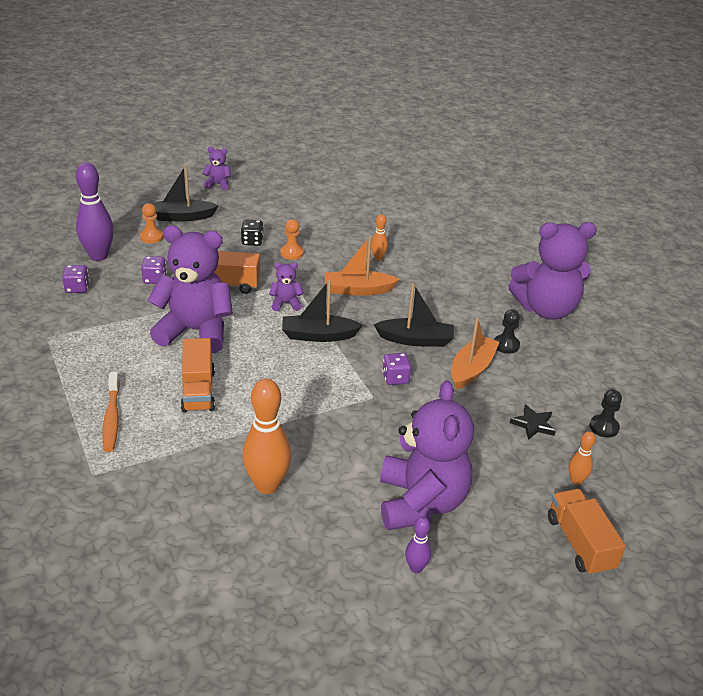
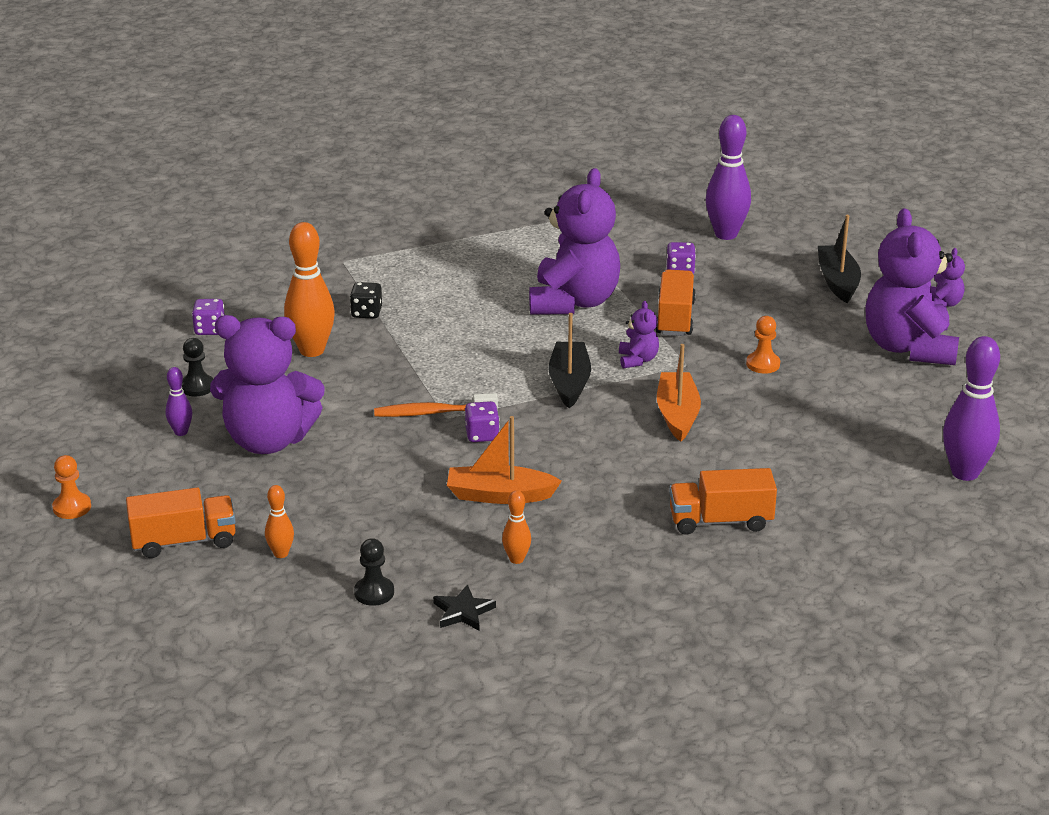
camera: 95 degrees right, 5 degrees down
purple dice [62,265,90,293] -> purple dice moved to [192,299,225,335]
orange toothbrush [103,372,120,452] -> orange toothbrush moved to [374,393,498,417]
orange pawn [140,203,163,243] -> orange pawn moved to [52,455,91,519]
orange truck [181,338,215,413] -> orange truck moved to [669,468,777,535]
black dice [241,219,264,246] -> black dice moved to [350,282,382,319]
orange bowling pin [371,214,388,261] -> orange bowling pin moved to [502,490,531,564]
black boat [373,283,454,347] -> none
orange boat [451,318,500,390] -> orange boat turned 150 degrees clockwise [447,416,562,504]
black pawn [494,309,520,354] -> black pawn moved to [182,338,213,396]
purple teddy bear [508,222,597,320] -> purple teddy bear moved to [865,208,959,365]
black star [510,404,556,440] -> black star moved to [433,584,496,630]
none -> purple bowling pin [943,336,1000,481]

